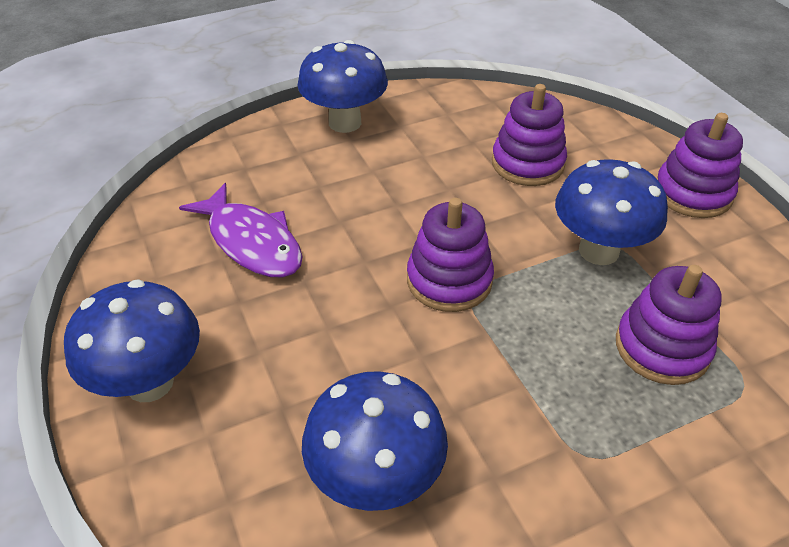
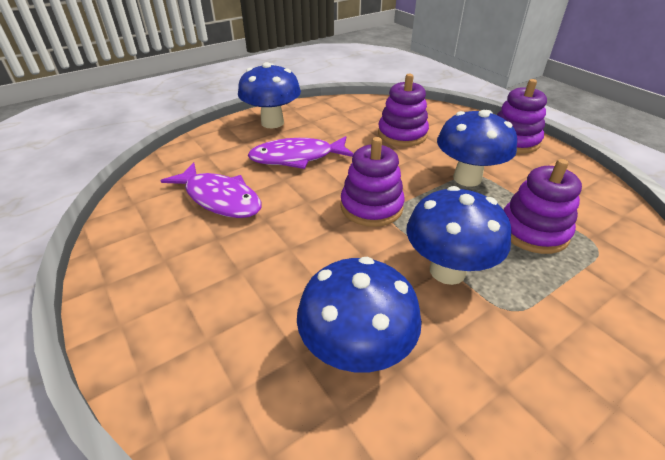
camera: 10 degrees left, 5 degrees down
blue mushroom [64,279,200,402] -> blue mushroom moved to [406,186,512,285]
none -> purple fish [247,136,354,169]

